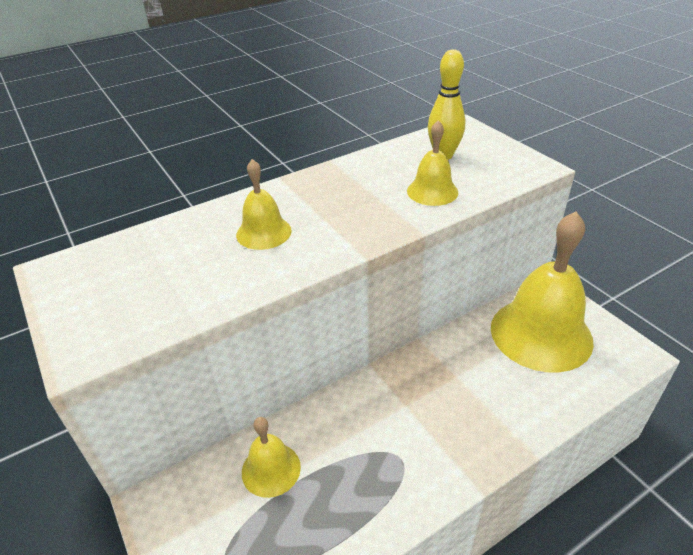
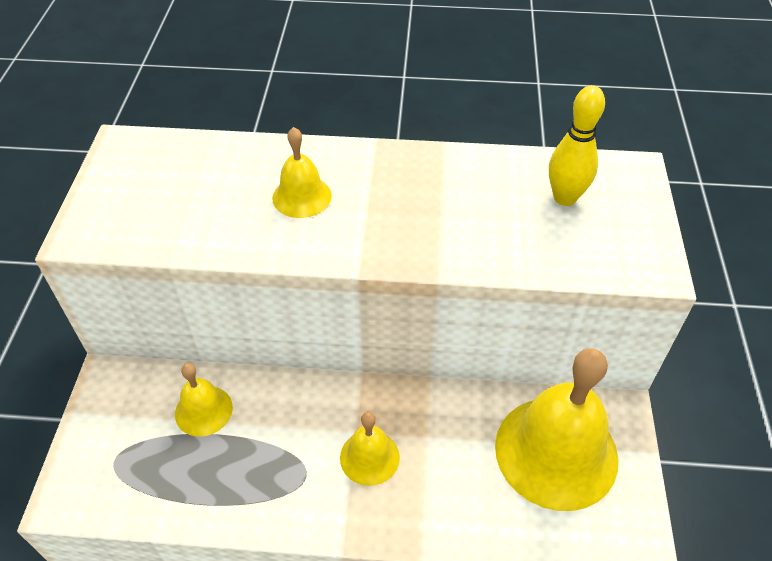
camera: 35 degrees right, 10 degrees up
yellow bell [407,120,458,206] -> yellow bell moved to [340,412,400,486]

